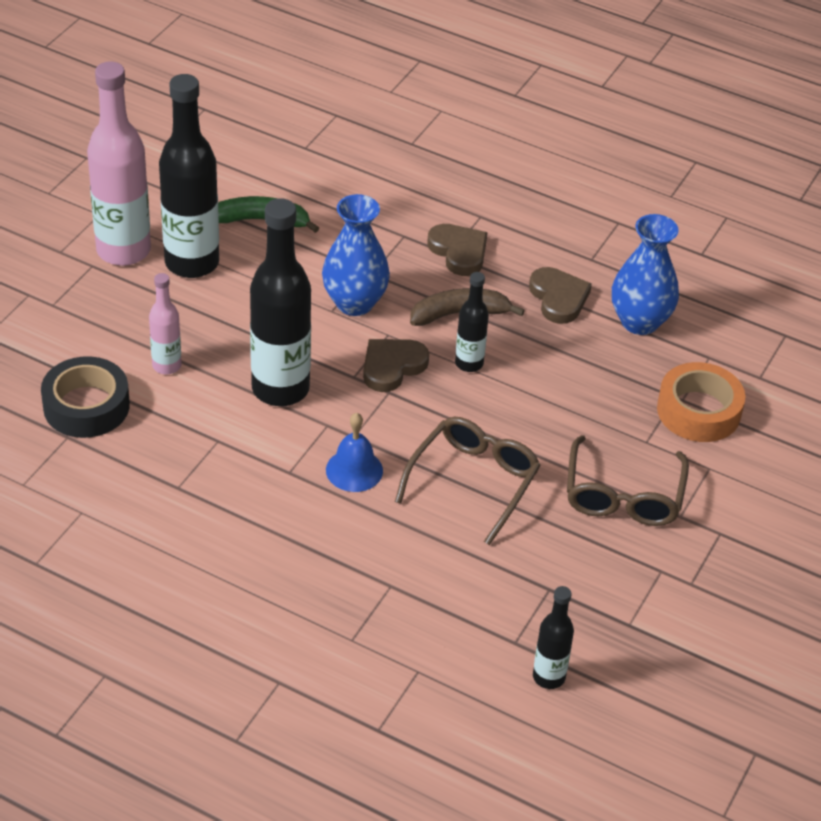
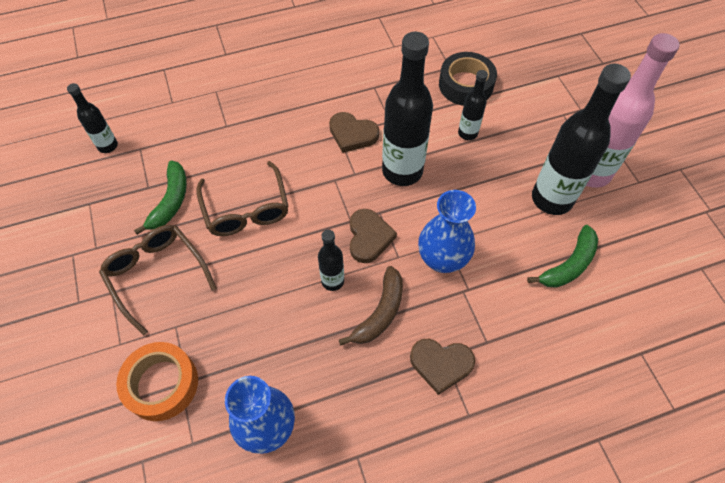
camera: 135 degrees right, 15 degrees up
pink bottle [149,273,181,374] -> black bottle [458,70,488,140]
blue bell [326,413,383,492] -> none
brown heart [529,267,592,324] -> brown heart moved to [329,112,379,153]
none -> green banana [134,160,187,235]

